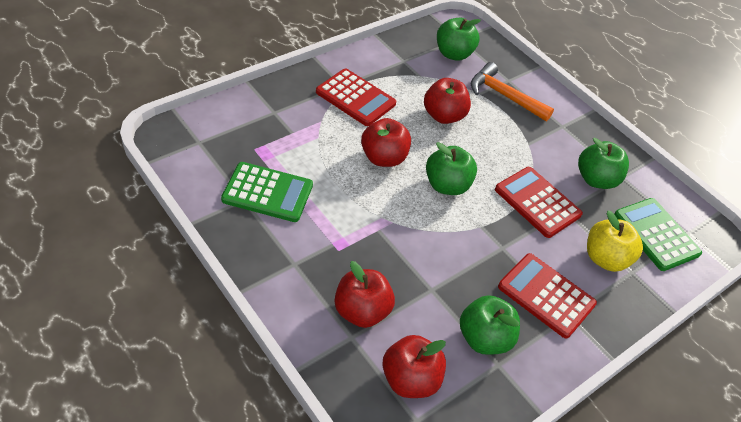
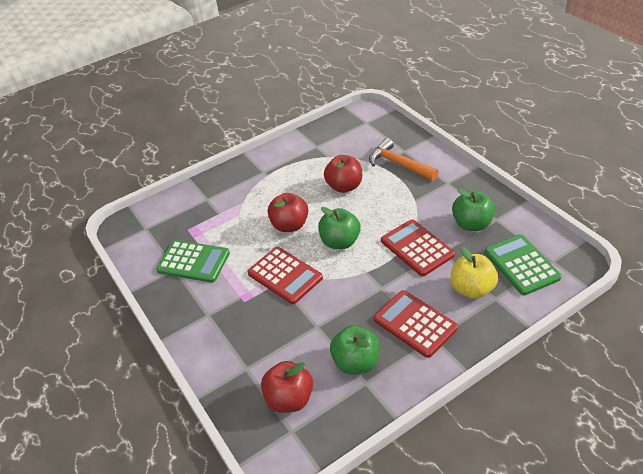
camera: 15 degrees right, 5 degrees down
red calculator [316,69,396,126] -> red calculator moved to [247,247,323,304]
red apple [335,261,395,328] -> none
green apple [437,18,481,61] -> none

